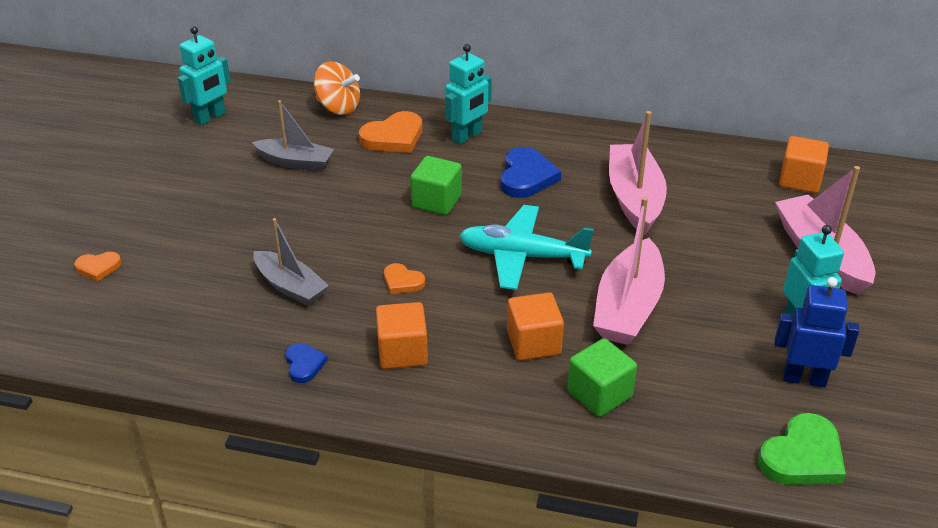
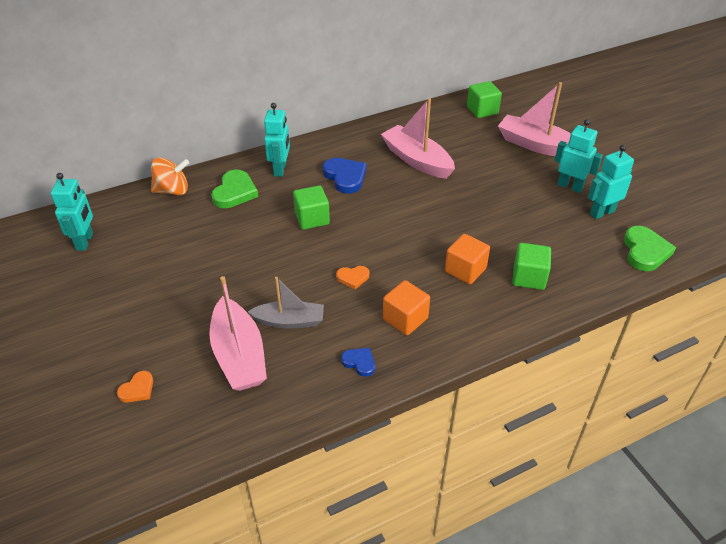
camera: 40 degrees left, 5 degrees up
grey boat [252,100,334,171] -> none
orange heart [359,111,422,153] -> green heart [211,169,258,208]
turquoise plane [459,205,594,290] -> none
pink boat [593,197,665,345] -> pink boat moved to [209,276,267,391]
blue robot [774,277,860,387] -> turquoise robot [588,145,634,219]
orange cube [779,136,829,193] -> green cube [467,81,502,118]

